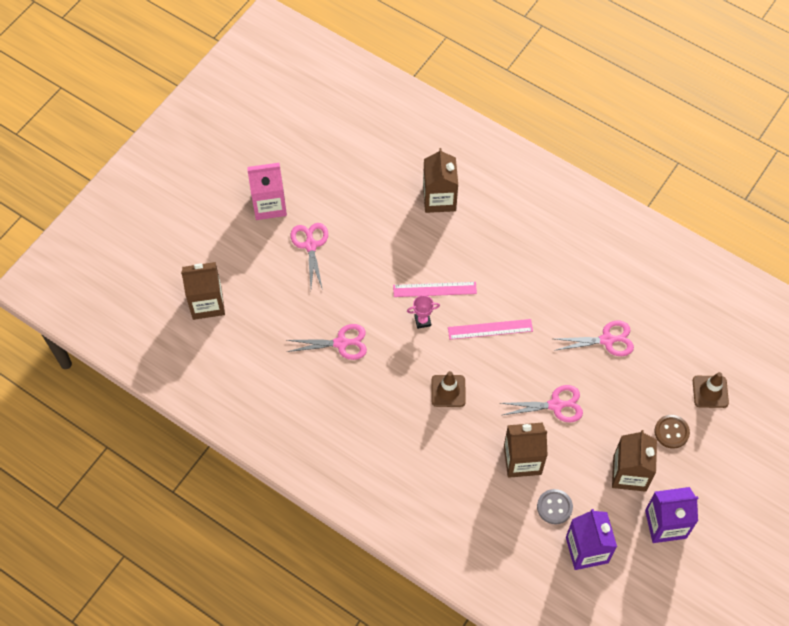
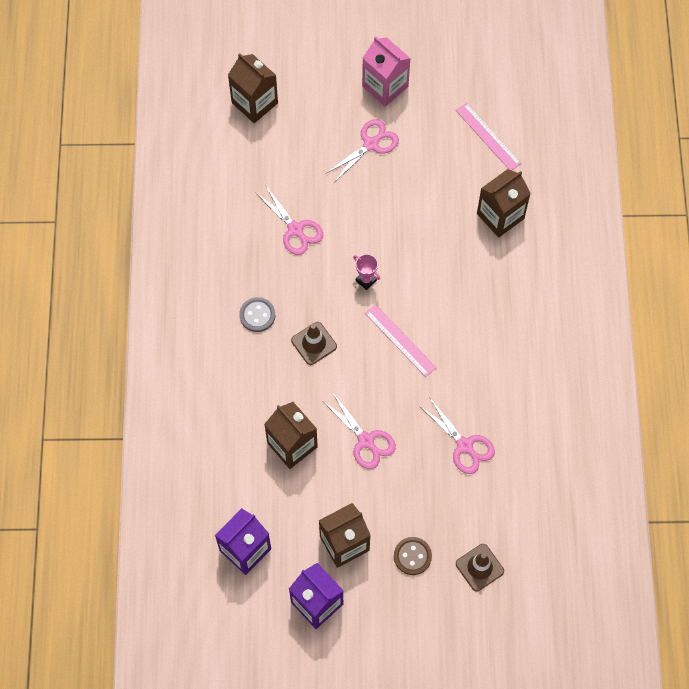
camera: 55 degrees right, 5 degrees up
pink ruler [393,282,477,297] -> pink ruler moved to [456,103,522,170]
grey button [537,489,573,525] -> grey button moved to [239,297,275,332]

